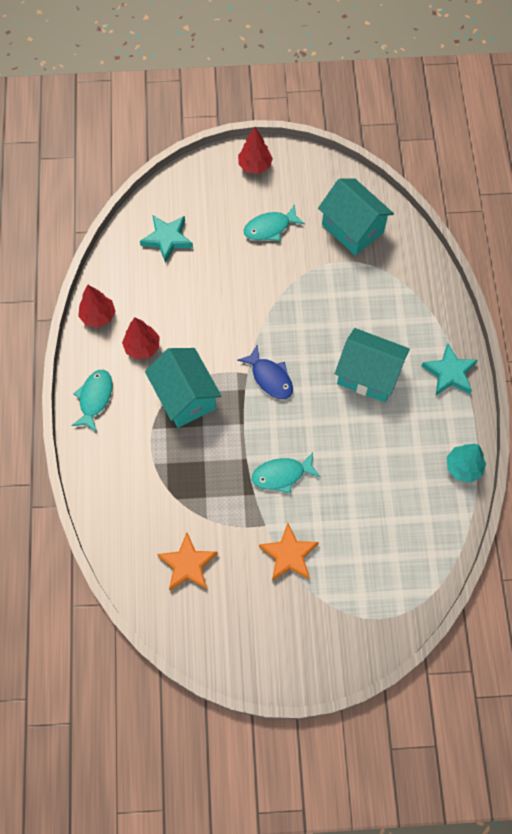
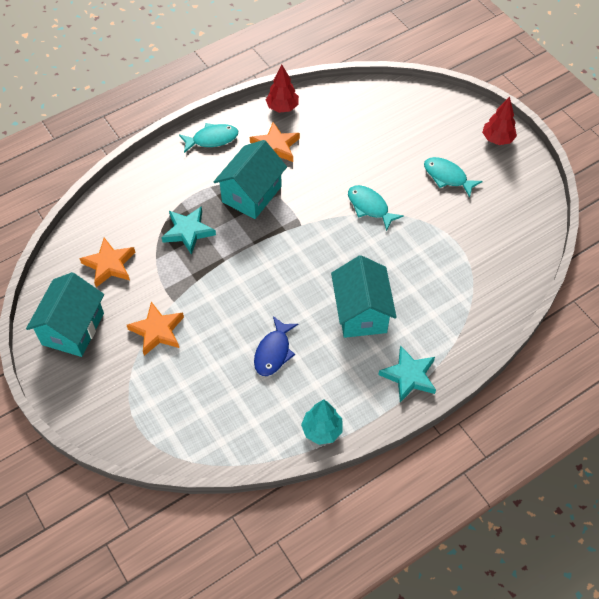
camera: 60 degrees right, 10 degrees down
red tree [122,317,160,360] -> orange star [250,122,300,162]
turquoise star [140,215,193,264] -> turquoise star moved to [161,206,216,255]
blue fish [237,345,293,399] -> blue fish moved to [254,316,298,376]
turquoise fish [252,452,320,493] -> turquoise fish moved to [348,185,404,231]
turquoise house [318,179,394,256] -> turquoise house moved to [26,272,104,357]

